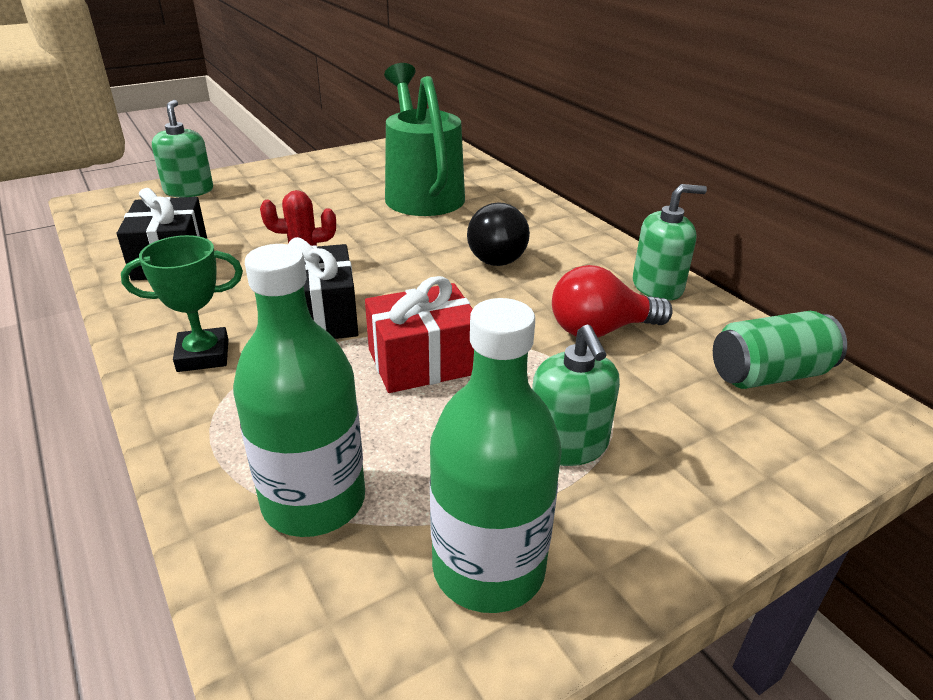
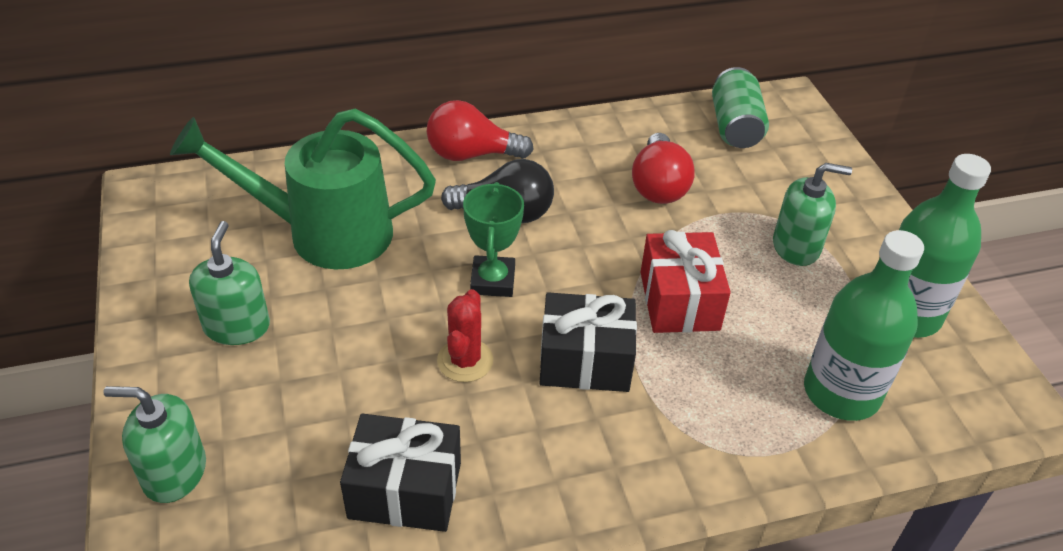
camera: 75 degrees left, 10 degrees up
green trophy [121,235,243,372] -> green trophy moved to [463,182,524,297]
green soap dispenser [633,184,707,301] -> green soap dispenser moved to [189,221,270,345]
none -> red light bulb [427,100,534,161]

